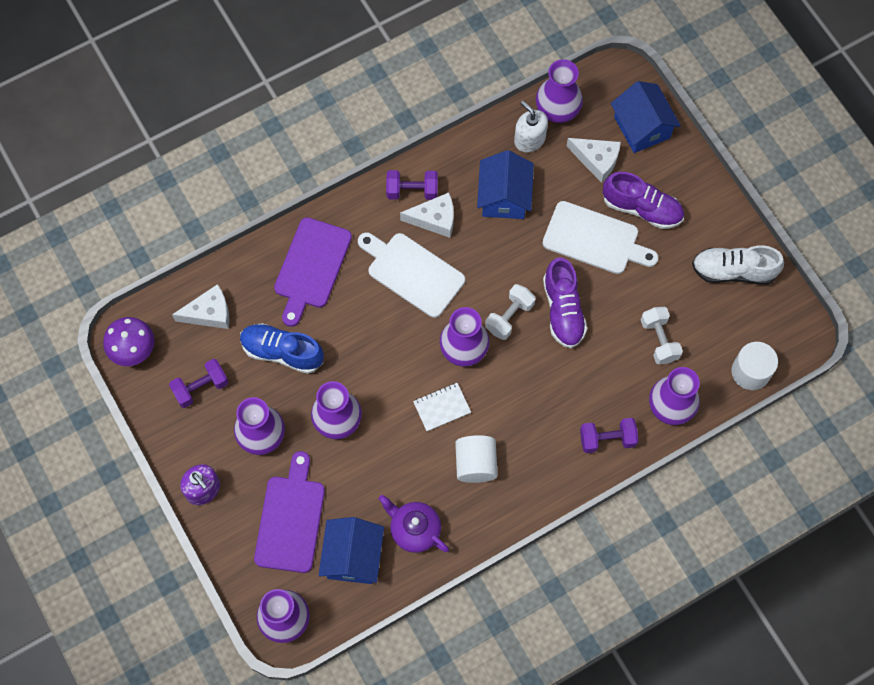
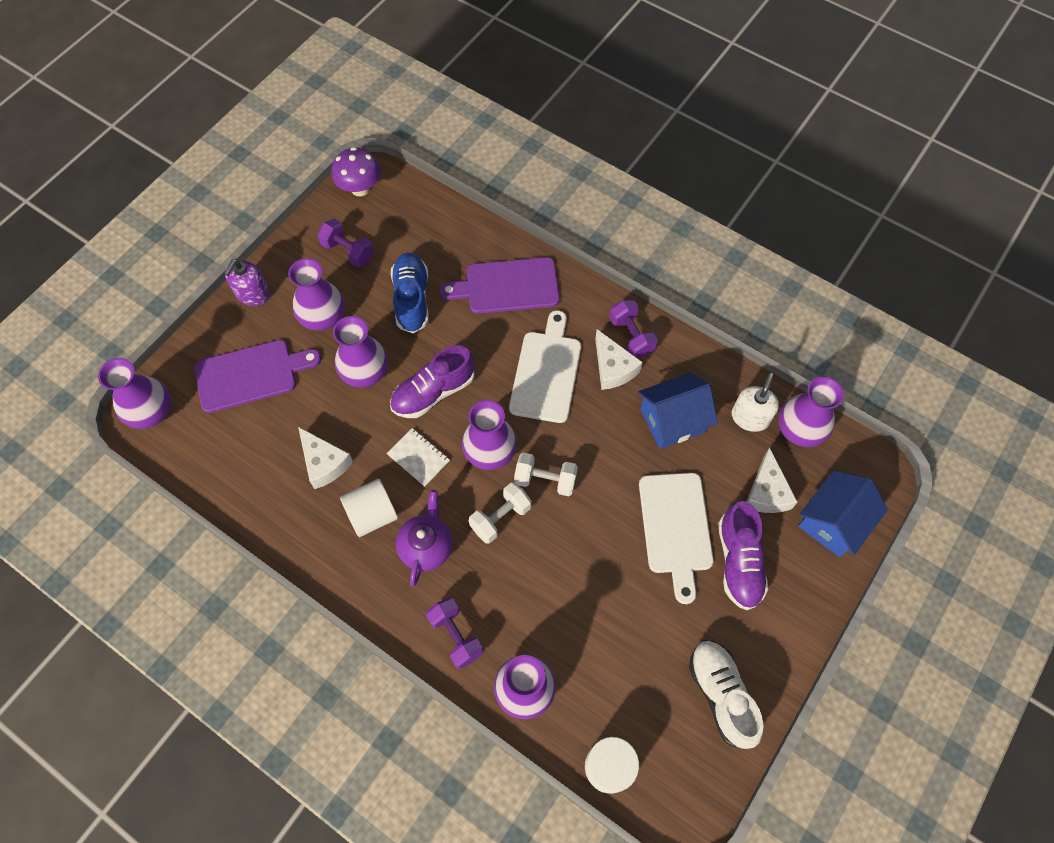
camera: 65 degrees right, 5 degrees down
white cheese [172,284,229,329] -> white cheese moved to [298,427,353,489]
blue house [319,517,384,584] -> none
purple teapot [379,495,449,553] -> purple teapot moved to [396,490,453,586]
purple shoe [543,257,587,348] -> purple shoe moved to [390,345,475,418]
white dumbbell [641,307,683,364] -> white dumbbell moved to [469,482,531,544]

